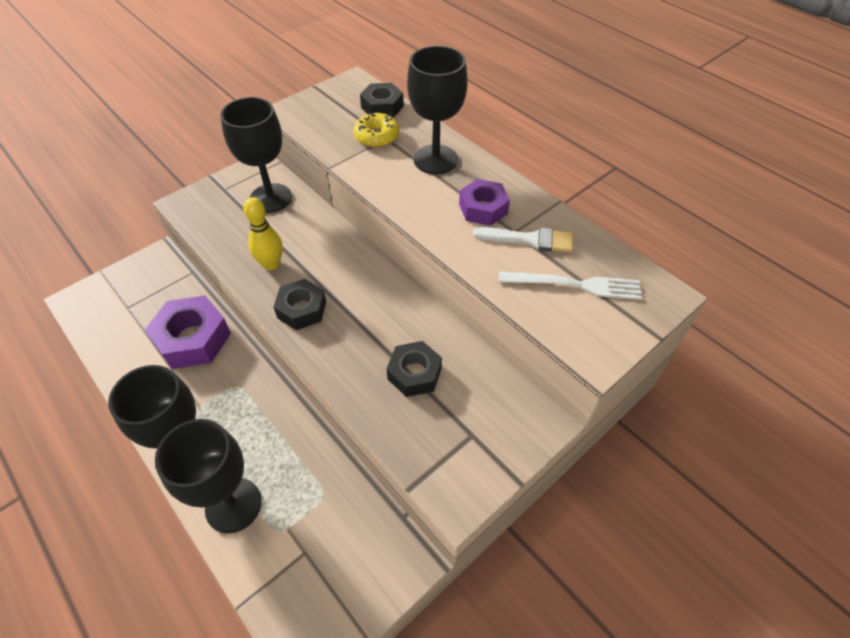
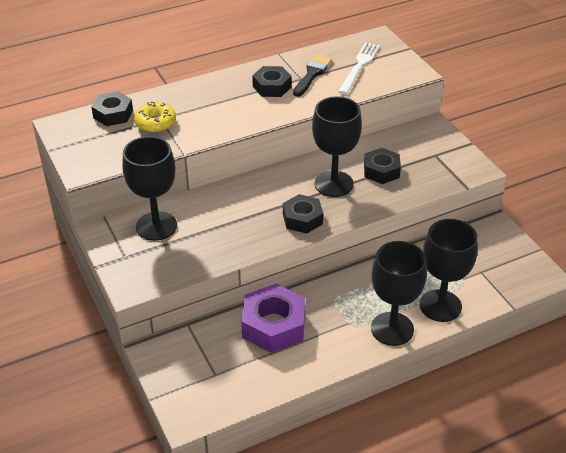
camera: 75 degrees left, 10 degrees down
yellow bowling pin [243,197,283,270] -> none
black goblet [407,46,468,174] -> black goblet moved to [312,96,362,197]
purple nut [459,179,510,226] -> black nut [252,66,291,97]
white brush [473,227,573,253] -> black brush [293,55,332,97]

